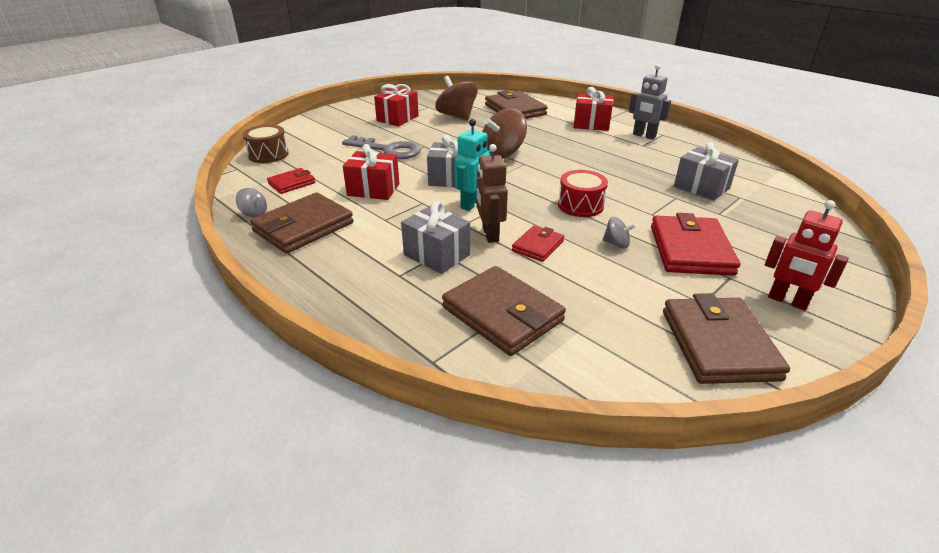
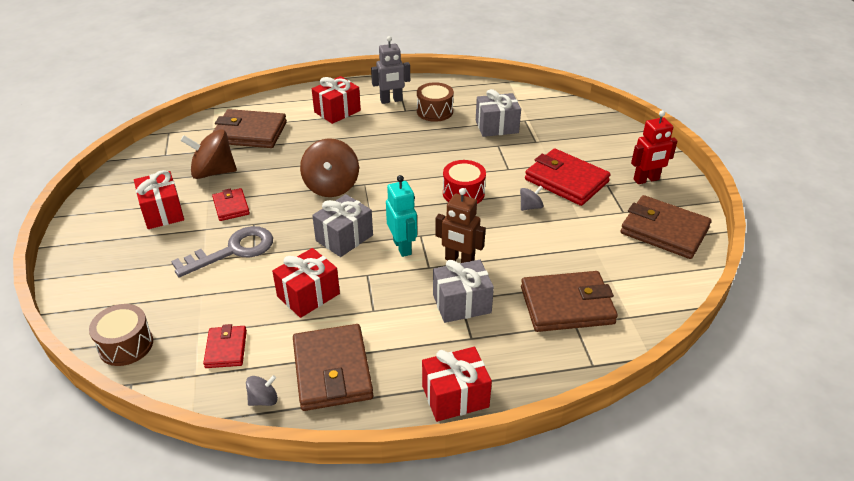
camera: 55 degrees left, 5 degrees up
red wallet [512,225,564,262] -> red wallet moved to [212,188,250,221]
none -> brown drum [417,82,454,122]
none -> red gift [422,347,492,422]

